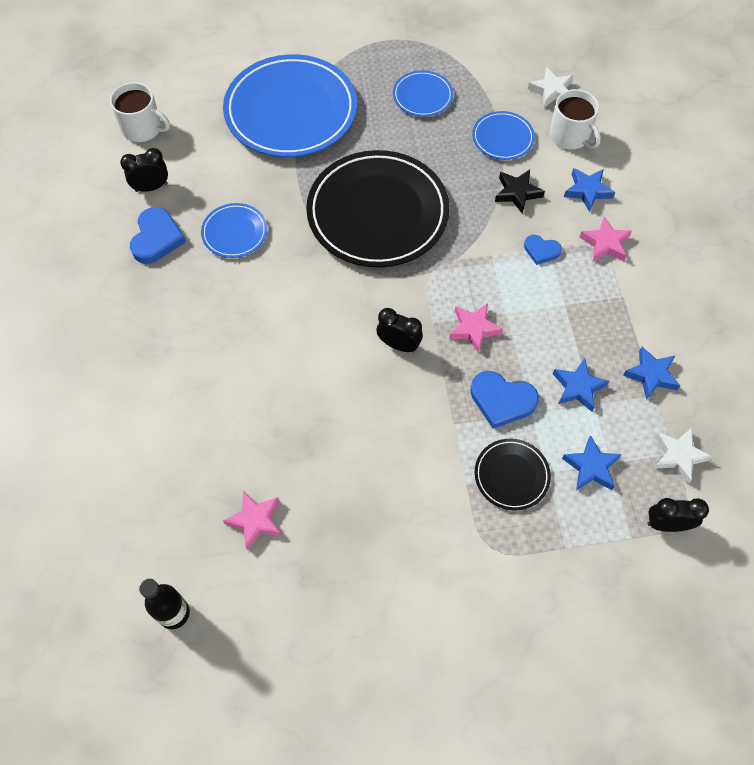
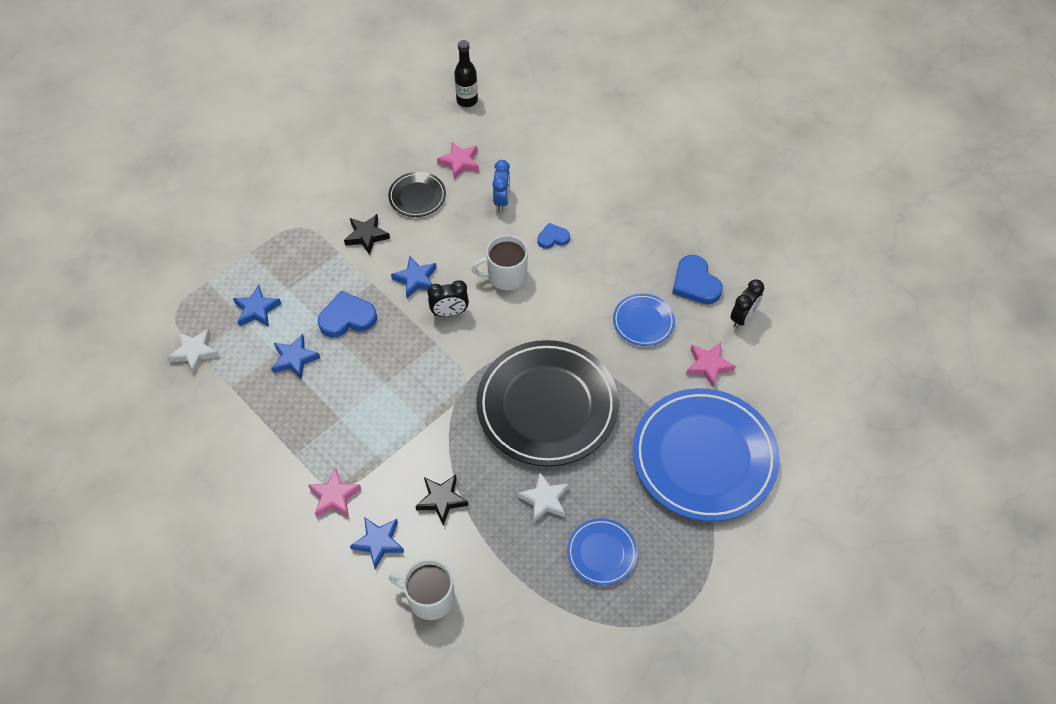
camera: 145 degrees right, 5 degrees down
white mug [110,82,170,142] -> white mug moved to [471,235,528,290]
pink star [449,303,503,354] -> pink star moved to [686,343,736,387]
blue plate [472,111,535,160] -> none
black plate [475,439,551,511] -> black plate moved to [388,172,446,217]
blue heart [524,235,562,265] -> blue heart moved to [537,223,570,249]
white star [528,67,573,108] -> white star moved to [518,471,569,523]
blue star [623,347,680,400] -> blue star moved to [391,256,437,298]
black clock [647,498,709,532] -> none
none -> black star [344,214,390,255]
none -> blue clock [492,160,510,211]

